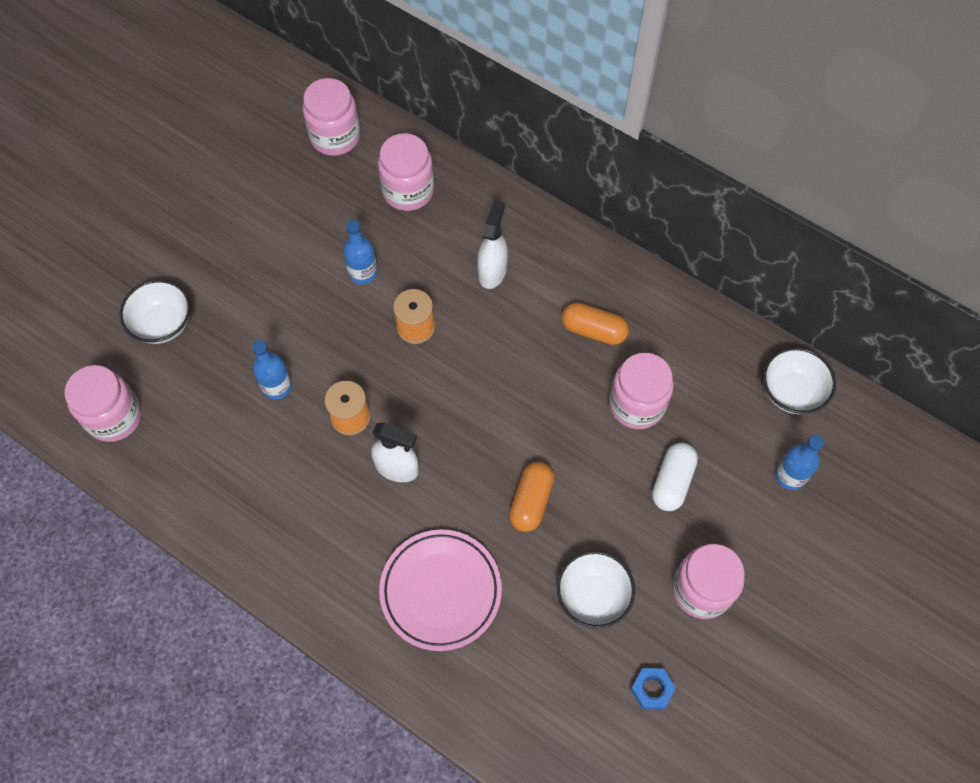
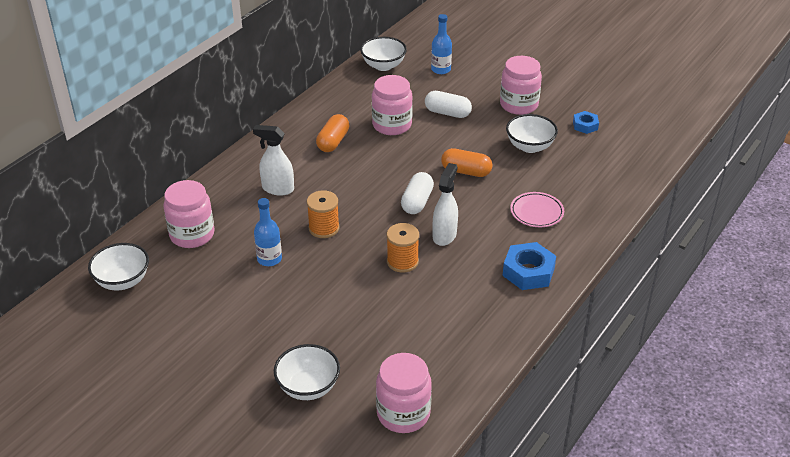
camera: 90 degrees left, 25 degrees down
blue bottle [252,340,292,400] -> none
pink jar [303,78,360,156] -> white bowl [88,243,149,290]
pink plate [379,529,502,651] -> pink plate [510,192,564,227], size x0.62
none -> white capsule [401,172,434,214]
none -> blue nut [503,242,556,290]

